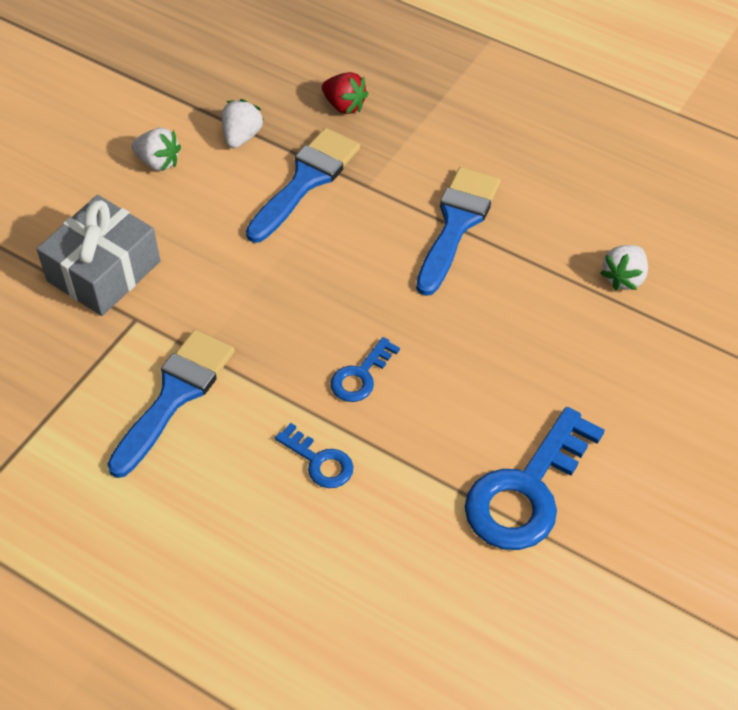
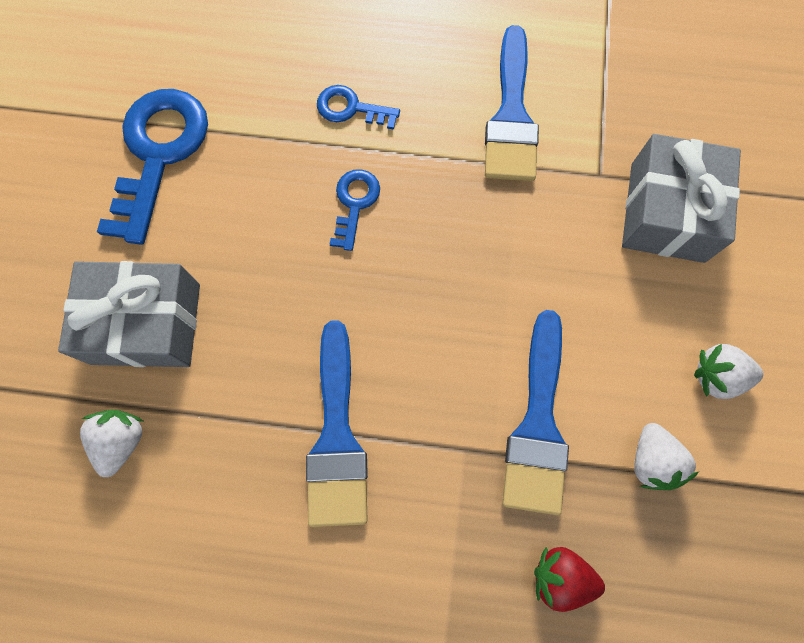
camera: 155 degrees right, 20 degrees up
none -> grey gift [58,261,200,367]

